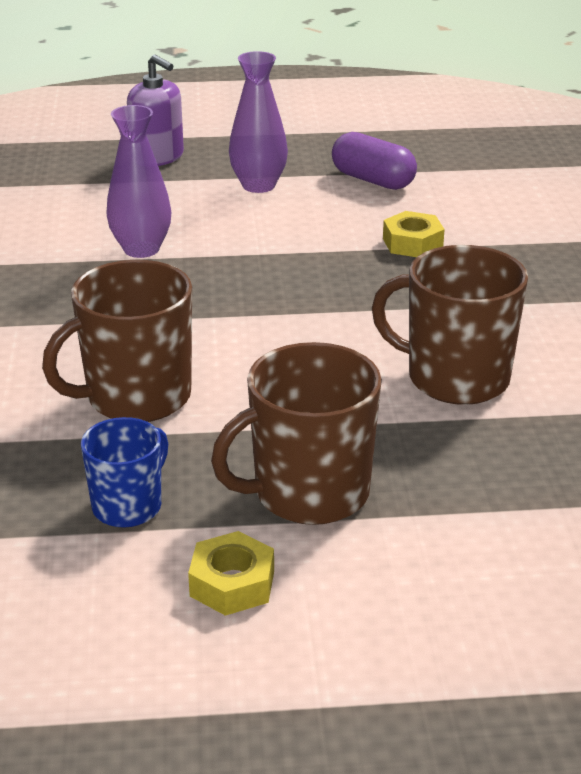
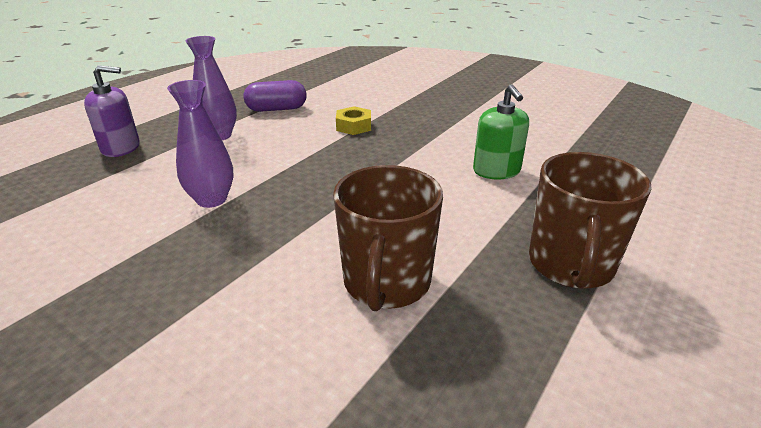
camera: 50 degrees left, 0 degrees up
blue mug [81,417,168,528] -> none
yellow nut [188,531,274,616] -> none
brown mug [372,245,528,405] -> green soap dispenser [473,84,529,179]

